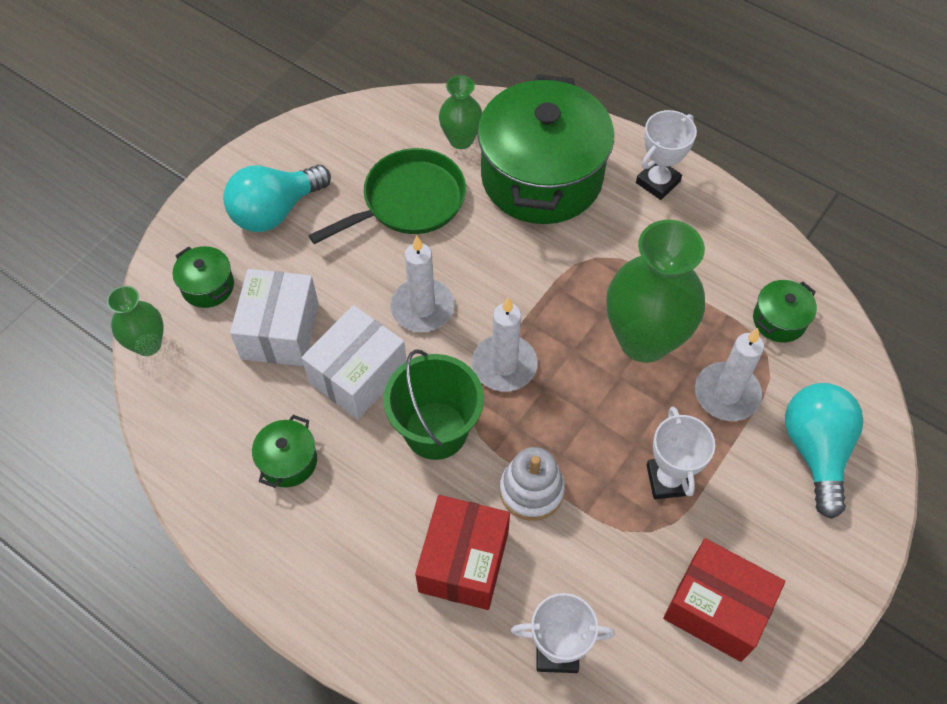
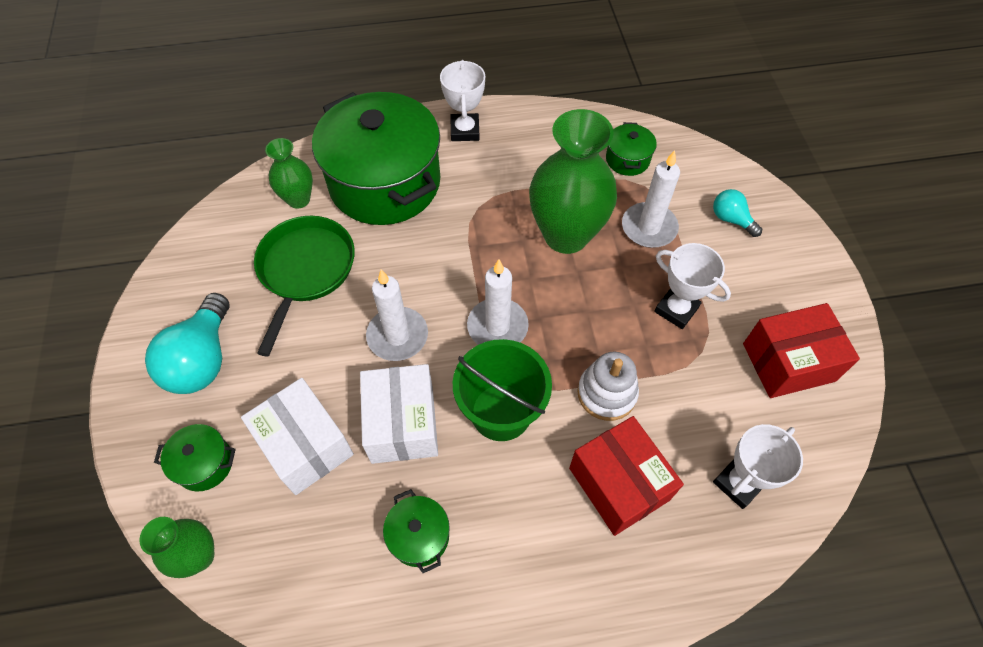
camera: 45 degrees left, 0 degrees up
turquoise light bulb [785,383,863,519] -> turquoise light bulb [713,189,762,237], size x0.53

